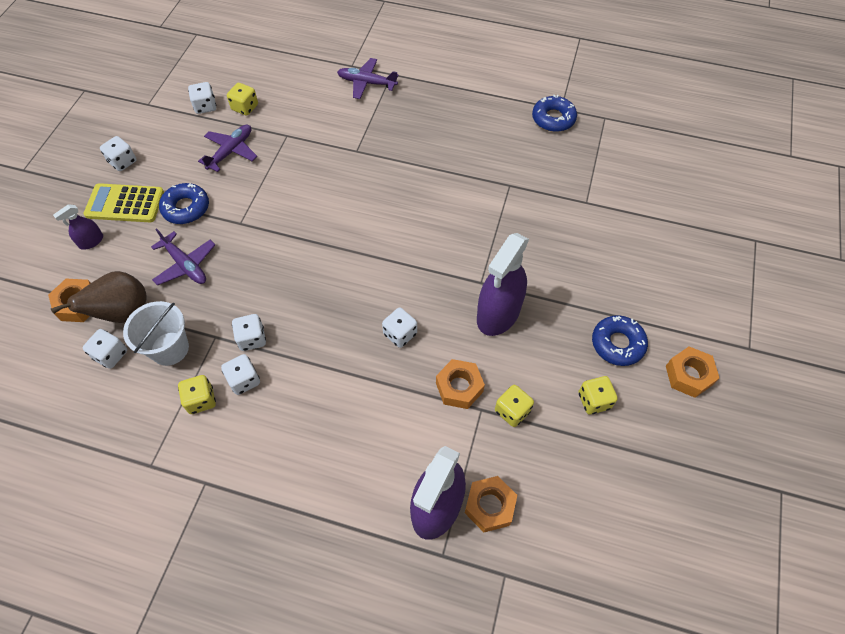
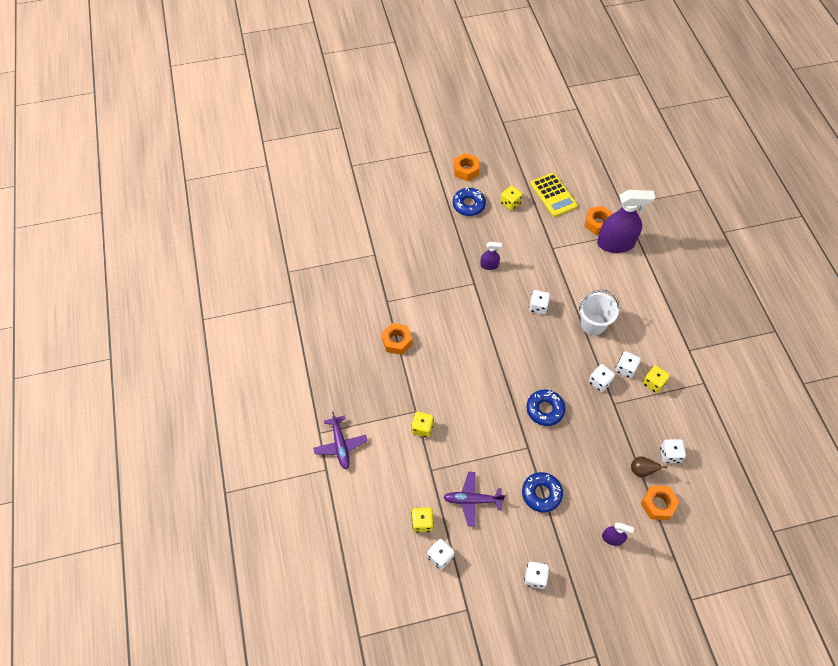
camera: 120 degrees left, 0 degrees up
brown pear [51,271,147,323] -> brown pear [631,456,667,477], size x0.54
yellow calculator [84,183,164,222] -> yellow calculator moved to [530,173,578,217]
white bucket [123,301,189,366] -> white bucket moved to [579,290,619,335]
purple plane [151,228,215,285] -> none
orange nut [436,359,485,409] -> orange nut moved to [381,323,412,355]
purple spray bottle [477,233,529,336] -> purple spray bottle [480,242,502,270], size x0.47
yellow dice [495,385,534,427] -> yellow dice moved to [411,411,434,438]
blue donut [532,95,577,132] -> blue donut moved to [526,389,565,426]

